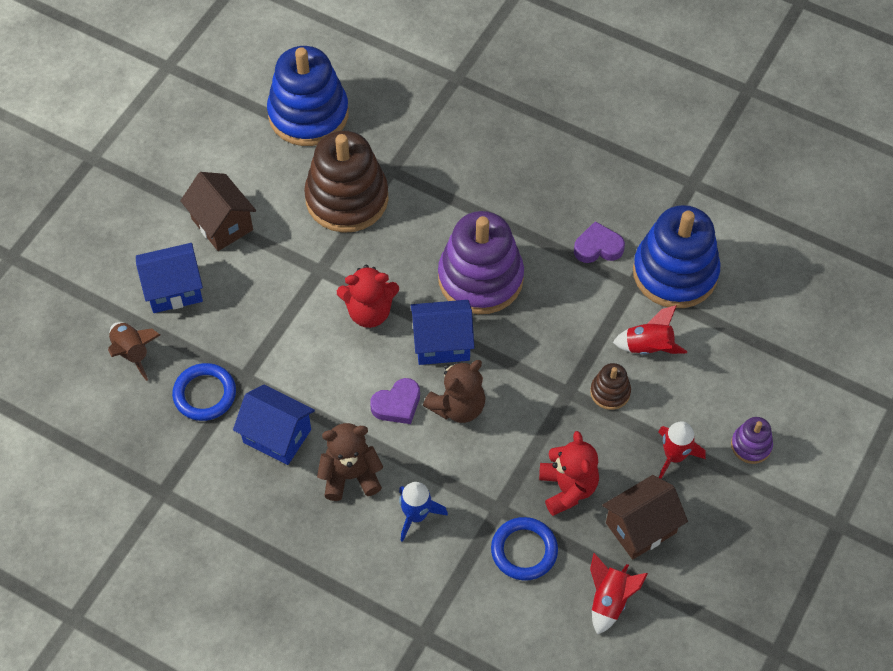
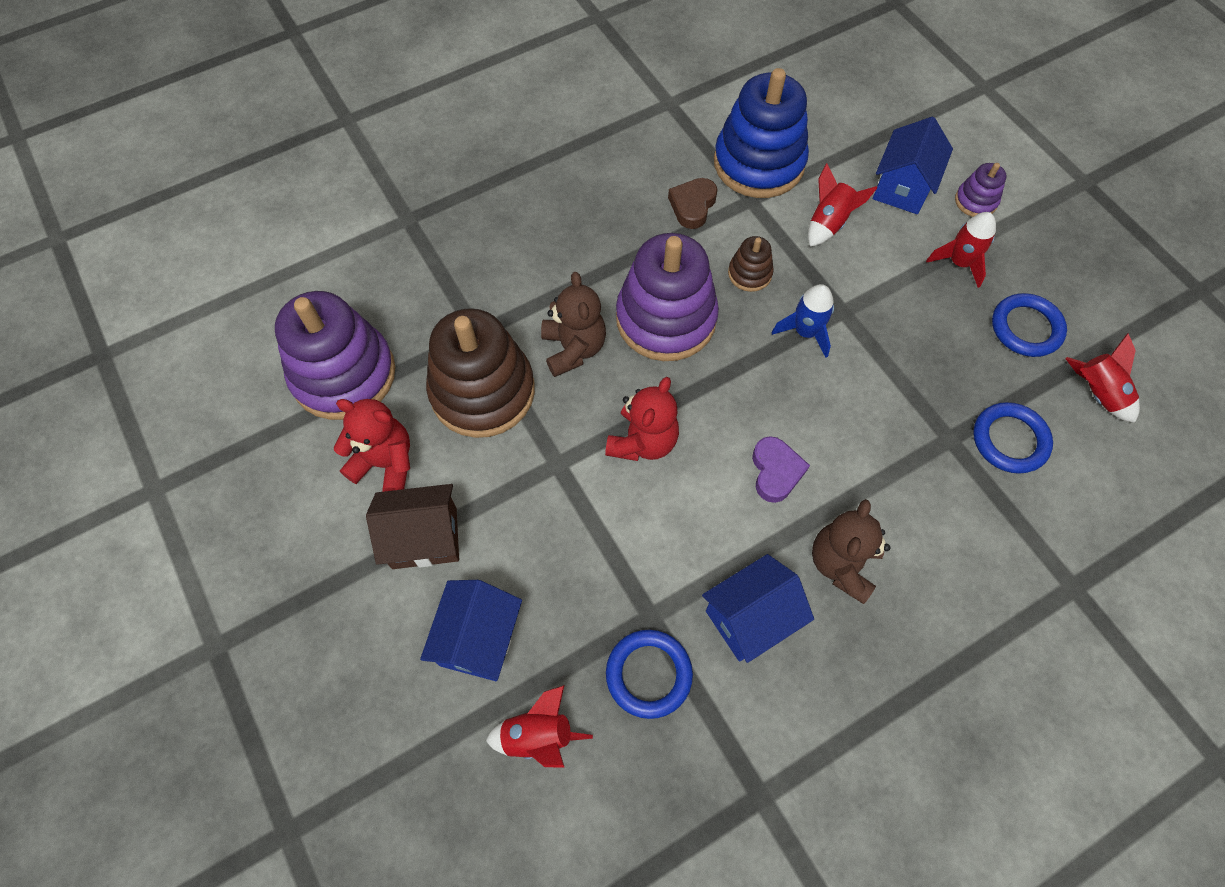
camera: 60 degrees left, 5 degrees up
brown rocket [108,322,160,381] -> red rocket [486,685,593,768]
blue stacking toy [267,46,349,146] -> purple stacking toy [275,291,395,420]
blue rocket [399,482,448,542] -> blue rocket moved to [772,284,834,358]
blue house [410,300,474,365] -> blue house moved to [873,117,953,214]
brown teddy bear [423,360,485,423] -> brown teddy bear moved to [541,272,606,377]
red teddy bear [539,431,599,516] -> red teddy bear moved to [334,399,410,492]
purple heart [574,221,625,263] -> brown heart [668,178,718,229]
brown stacking toy [590,363,631,410] -> brown stacking toy moved to [728,236,774,292]
brown house [602,475,688,560] -> blue ring [992,293,1067,357]

